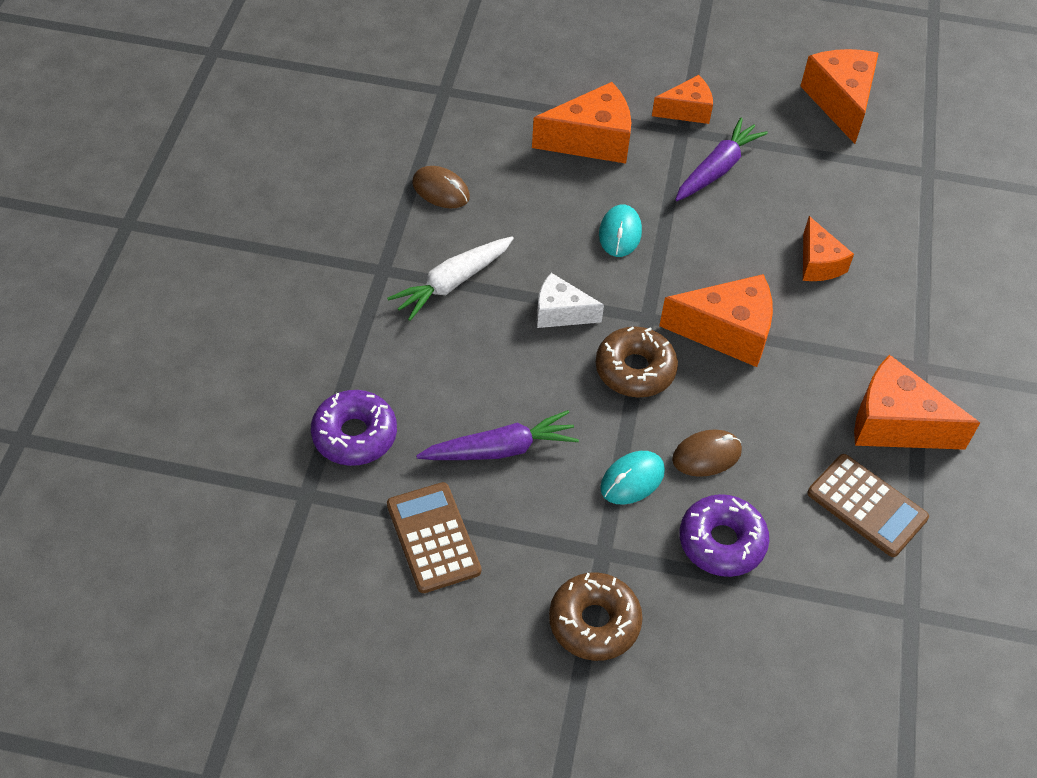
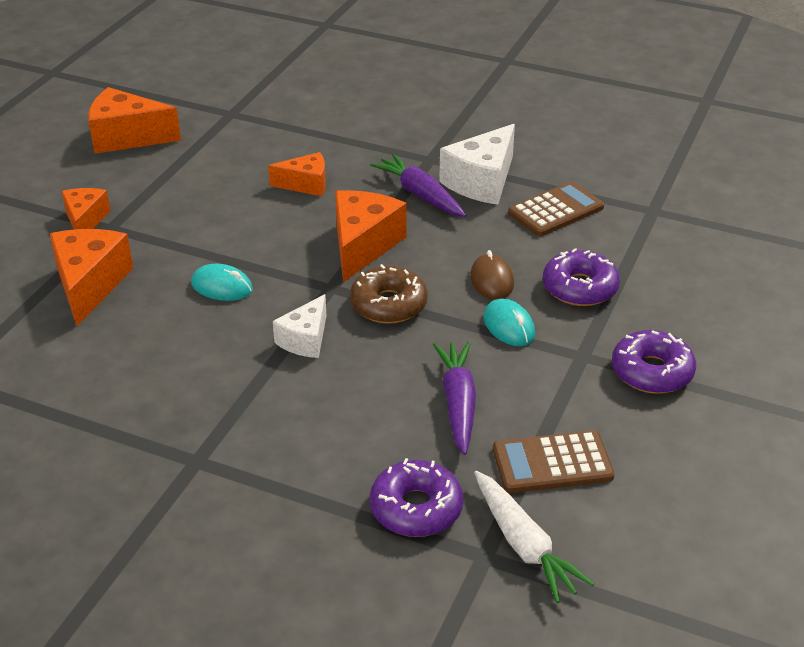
camera: 75 degrees left, 15 degrees down
white carrot [387,236,514,321] -> white carrot moved to [474,471,594,603]
brown mouse [412,166,470,208] -> none
brown donut [549,572,643,661] -> purple donut [612,330,696,394]
purple carrot [675,118,768,201] -> purple carrot moved to [370,154,466,217]
orange cheese [854,355,980,450] -> white cheese [439,124,515,205]

